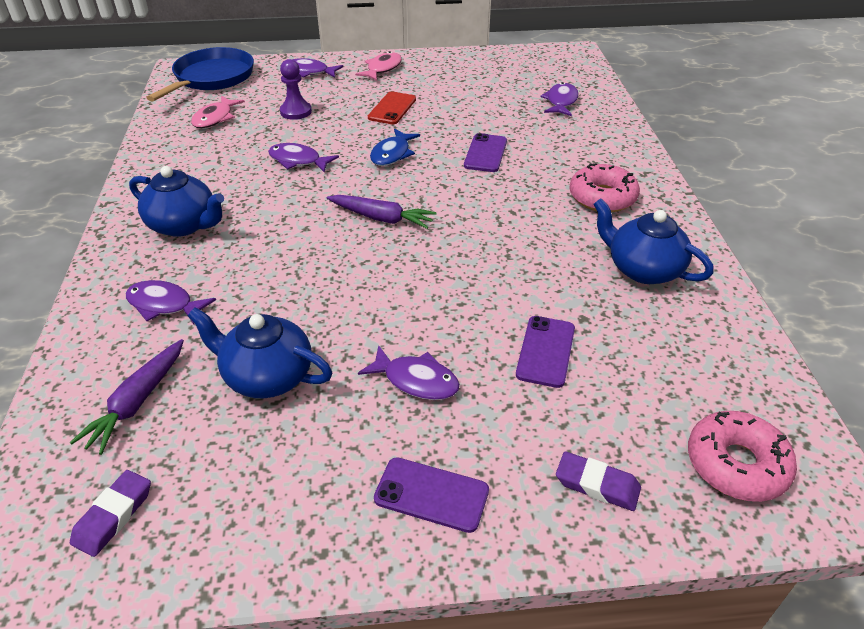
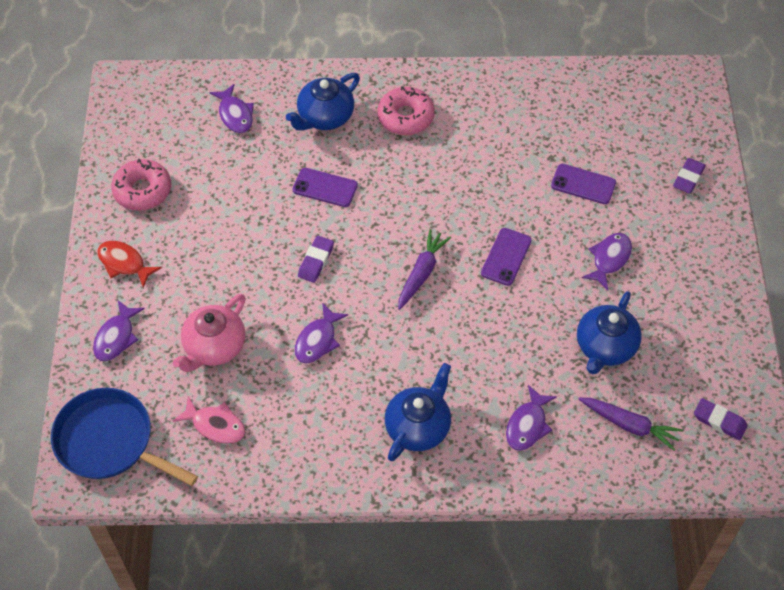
camera: 85 degrees left, 15 degrees up
purple pawn [280,59,312,120] -> pink teapot [173,294,245,372]
pink fish [355,51,402,81] -> red fish [97,241,162,288]
red phone [368,91,416,124] -> none
blue fish [370,129,420,166] -> purple eraser [298,236,334,283]
purple phone [374,457,489,533] -> purple phone moved to [481,228,532,286]
purple fish [540,82,578,116] -> purple fish turned 135 degrees counterclockwise [209,84,254,133]
blue teapot [593,198,714,284] -> blue teapot moved to [286,73,360,130]
pink donut [688,411,797,502] -> pink donut moved to [111,159,171,211]

